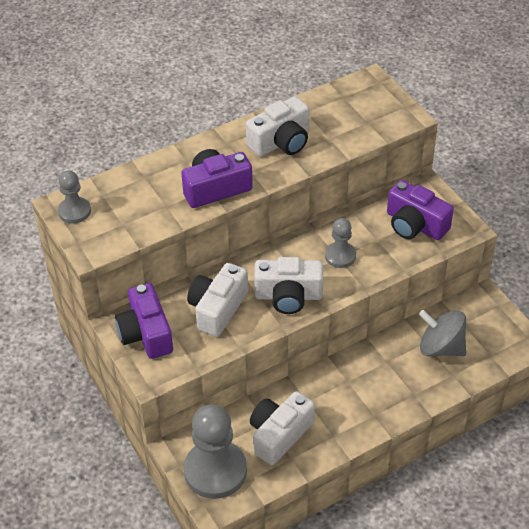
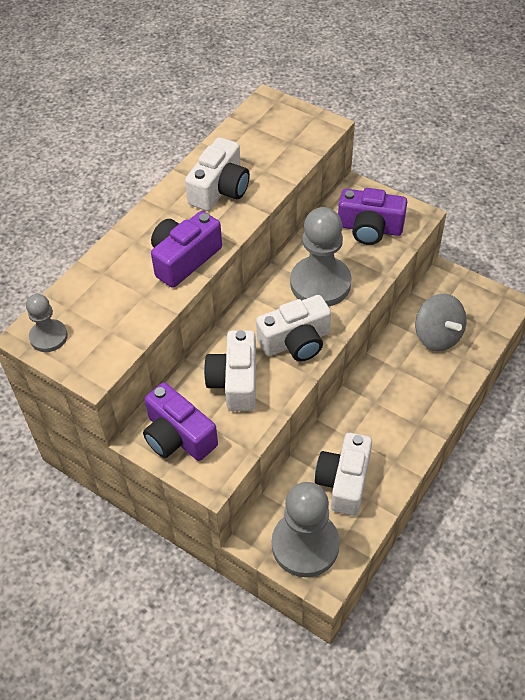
camera: 25 degrees left, 5 degrees up
grey pawn [325,218,356,268] -> grey pawn [290,207,351,307], size x1.86
grey spinning top [419,310,466,356] -> grey spinning top turned 120 degrees counterclockwise [415,294,467,351]

